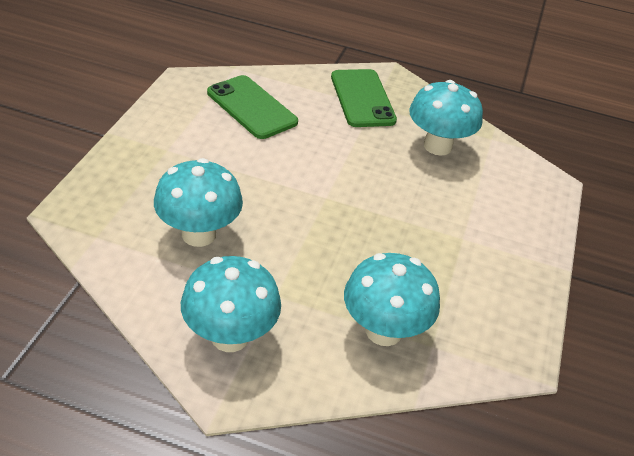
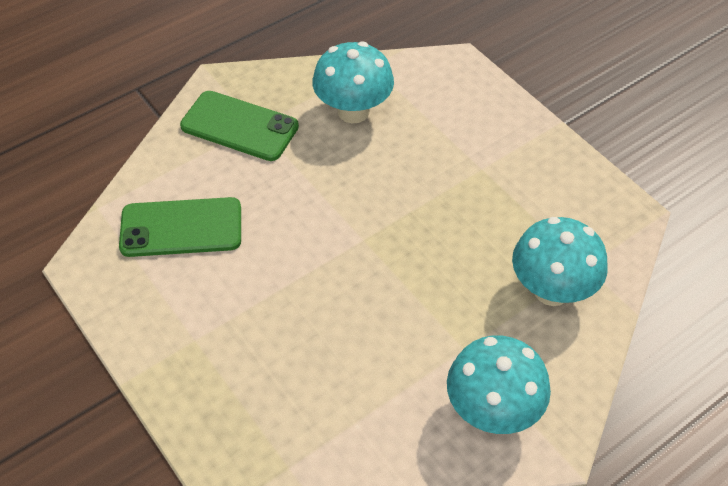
camera: 50 degrees left, 10 degrees up
turquoise mushroom [154,158,243,247] -> none

